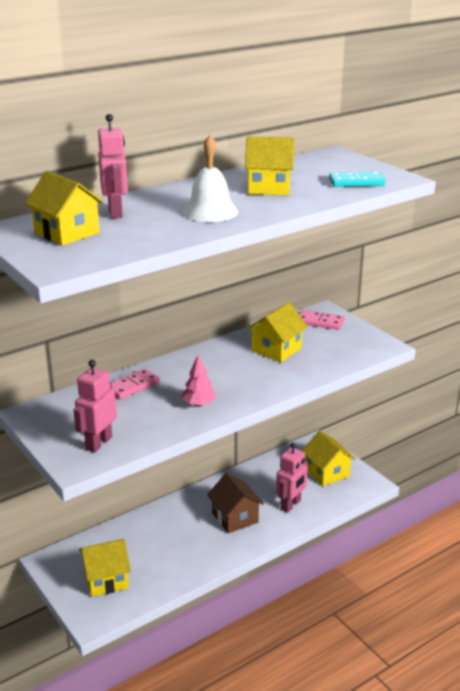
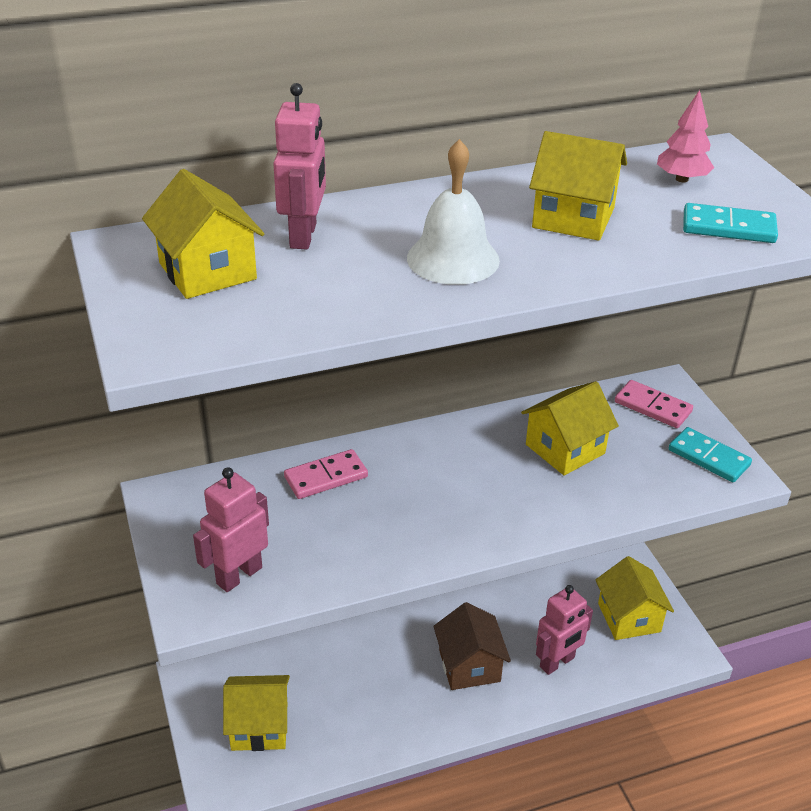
camera: 15 degrees right, 10 degrees up
pink tree [182,355,217,407] -> pink tree moved to [657,90,714,182]
none -> turquoise domino [669,427,752,482]

